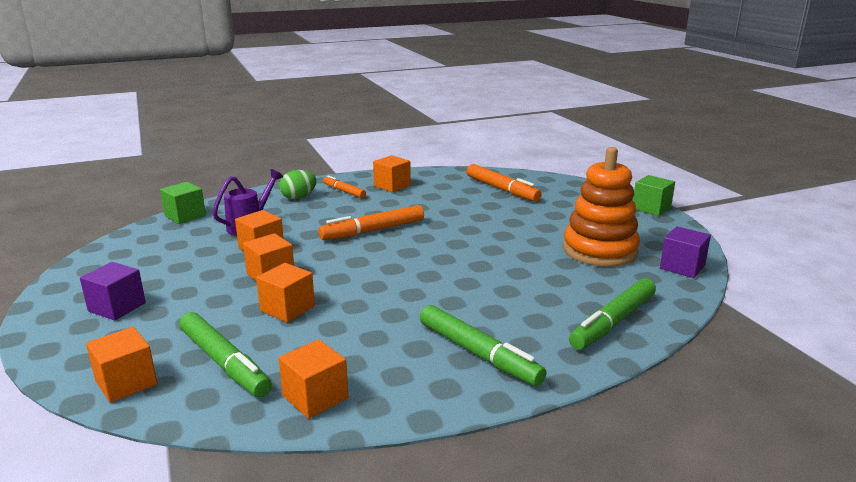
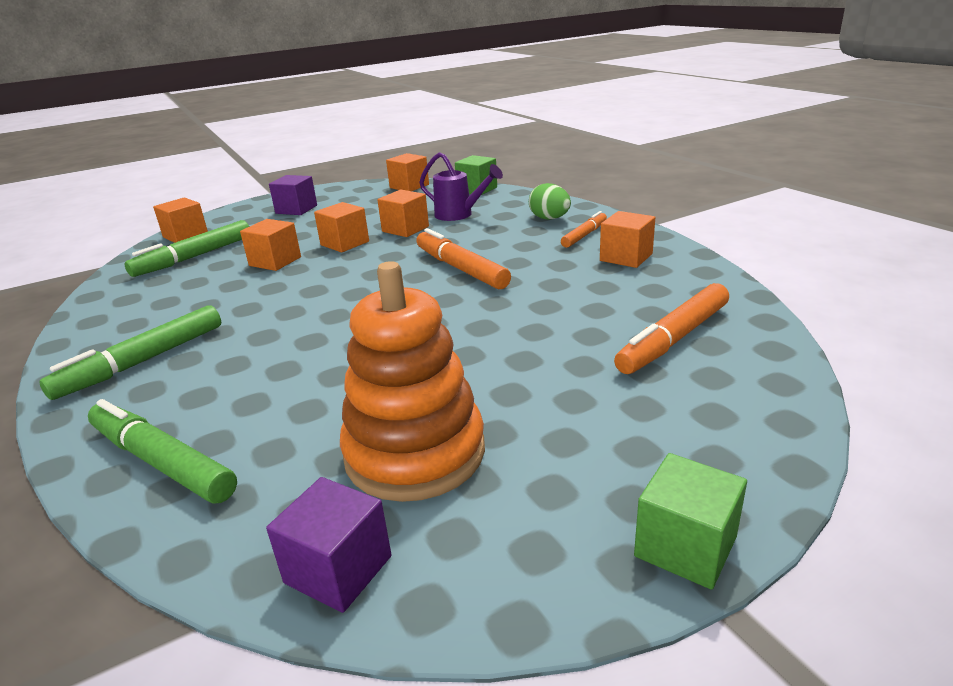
camera: 85 degrees right, 5 degrees up
orange cube [278,339,348,419] -> orange cube moved to [386,153,429,191]

